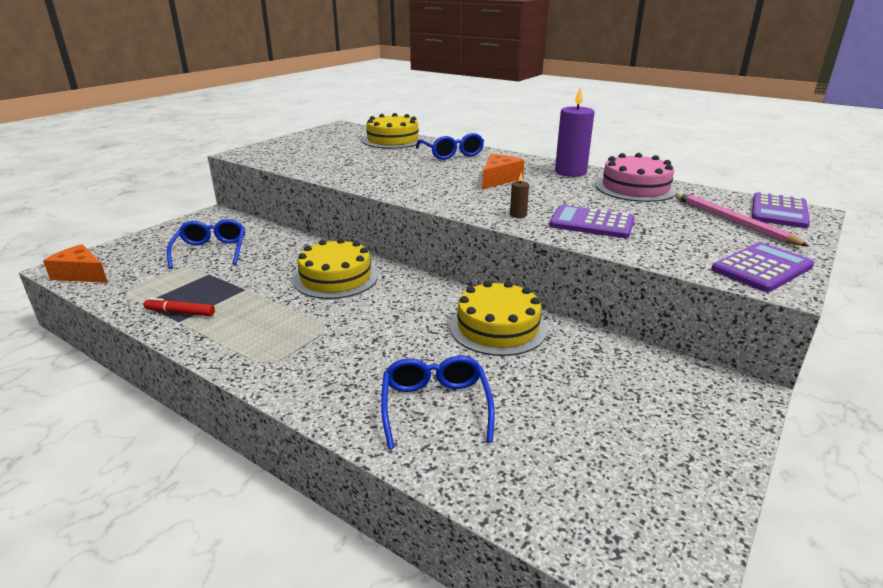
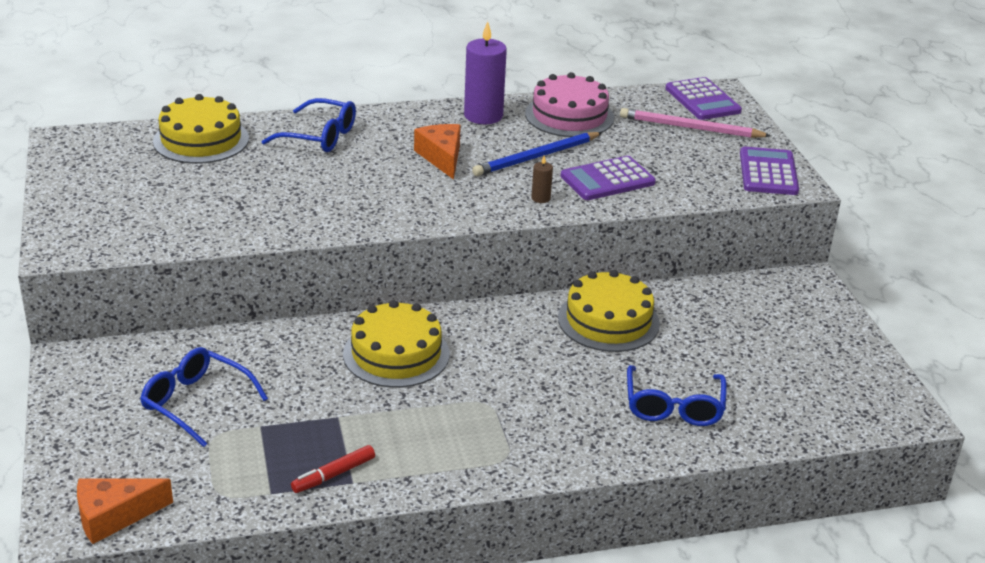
camera: 50 degrees left, 5 degrees up
blue glasses [381,356,495,449] -> blue glasses turned 120 degrees counterclockwise [627,365,727,426]
none -> blue pencil [472,132,602,176]

